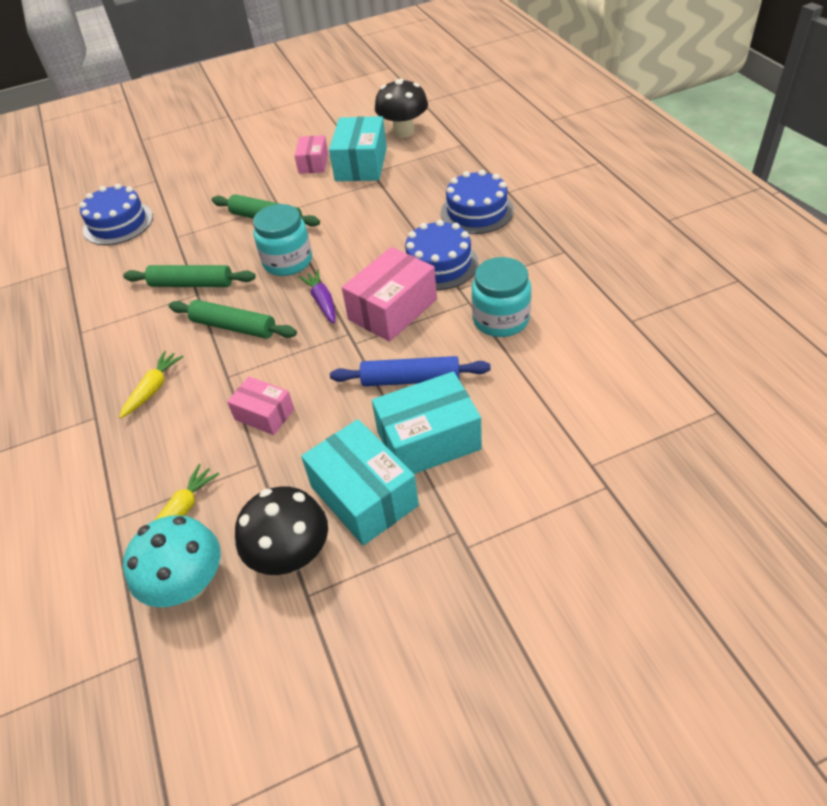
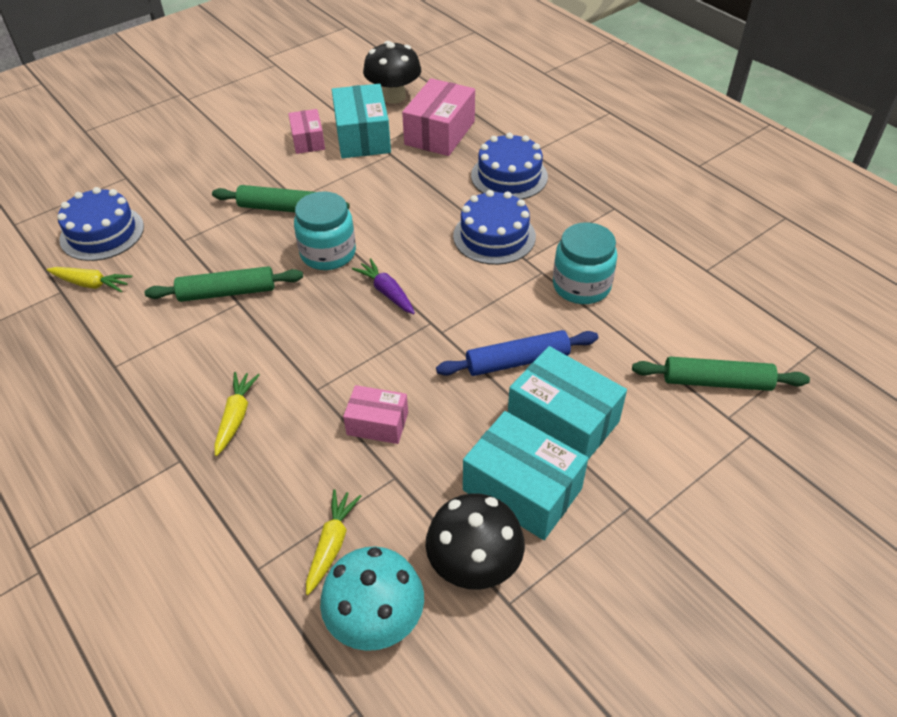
camera: 20 degrees left, 0 degrees up
green rolling pin [169,300,297,339] -> green rolling pin moved to [632,357,810,391]
pink box [342,247,437,342] -> pink box moved to [402,78,475,156]
turquoise box [372,372,482,474] -> turquoise box turned 75 degrees clockwise [508,346,627,460]
none -> yellow carrot [47,267,132,293]

